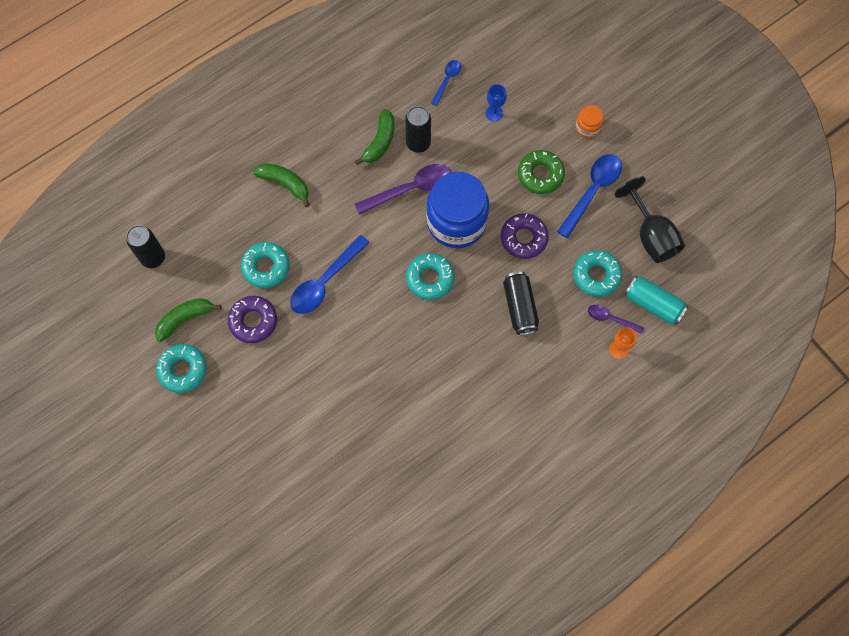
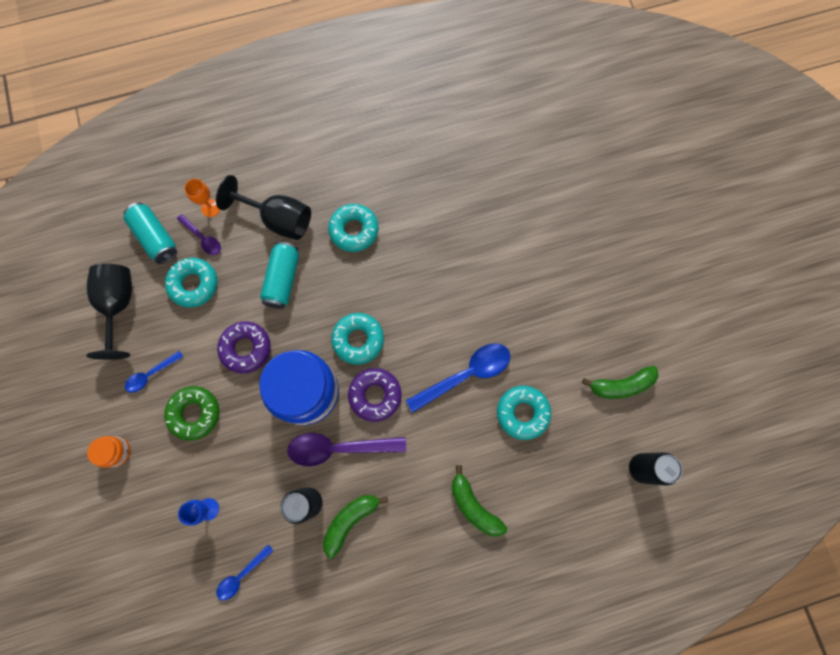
camera: 160 degrees left, 5 degrees up
turquoise donut [156,344,207,393] -> turquoise donut moved to [328,204,379,252]
purple donut [228,296,277,343] -> purple donut moved to [348,368,402,422]
black can [503,272,539,335] -> turquoise can [260,242,299,309]
blue spoon [557,154,622,238] -> blue spoon [125,351,183,393], size x0.55
none -> black goblet [216,175,311,240]

